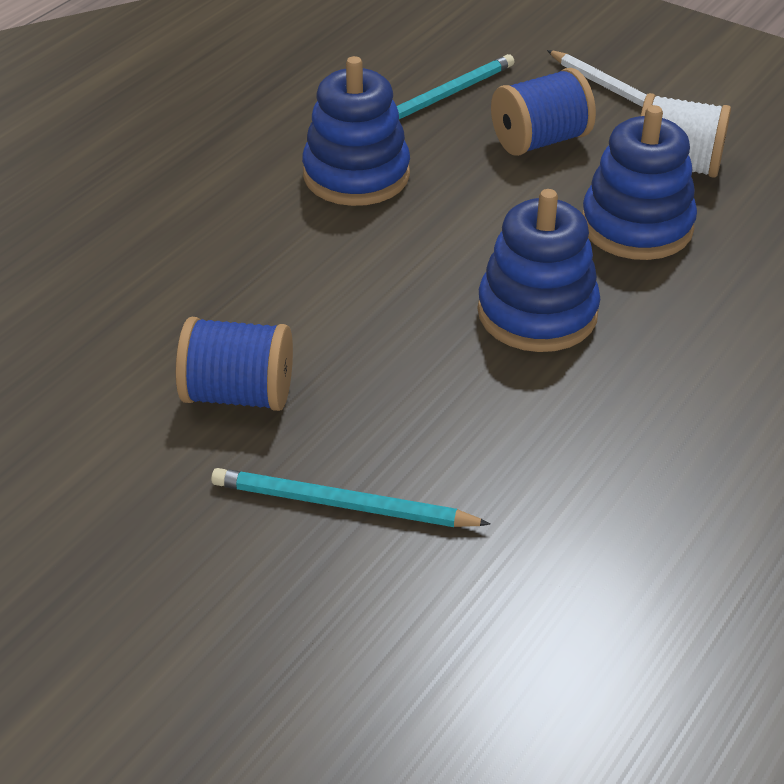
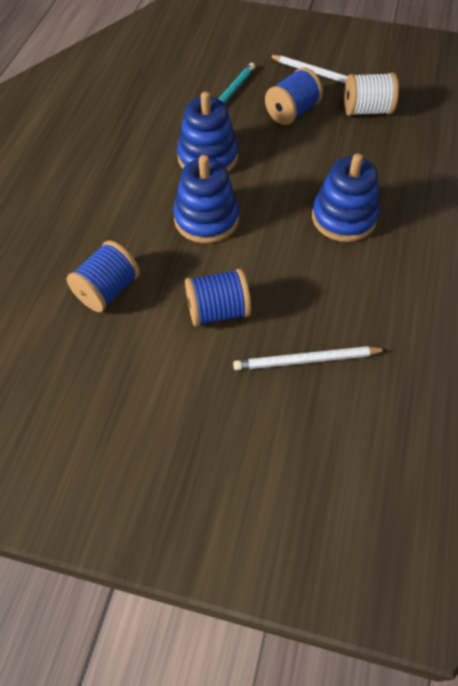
camera: 20 degrees left, 15 degrees up
turquoise pencil [211,468,491,527] -> white pencil [233,346,387,370]
blue stacking toy [582,105,697,260] -> blue stacking toy moved to [173,155,239,243]
none -> blue spool [67,240,140,312]

